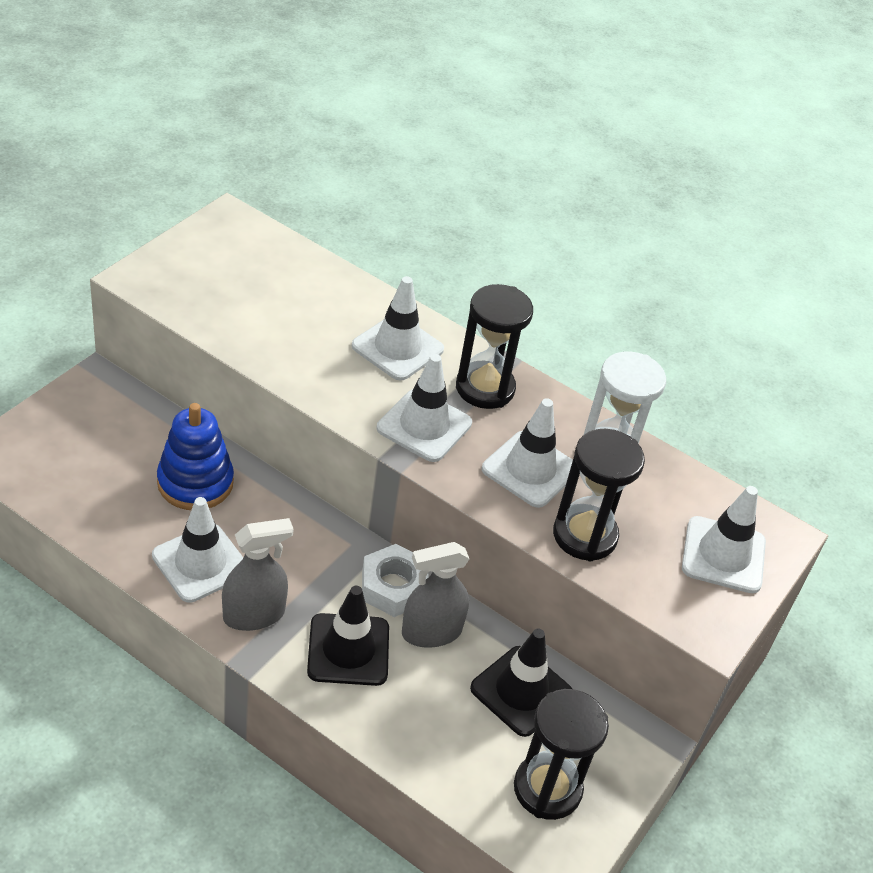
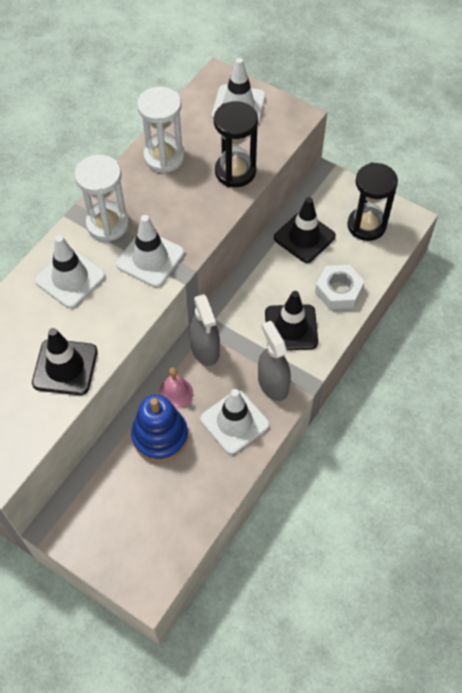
camera: 85 degrees left, 15 degrees up
white nut [362,544,428,617] -> white nut moved to [315,265,364,309]
grey spray bottle [402,542,469,648] -> grey spray bottle moved to [189,294,220,366]
black hourglass [456,284,533,409] -> white hourglass [74,155,129,242]
white traffic cone [482,398,573,508] -> none
none -> black traffic cone [32,328,98,395]
none -> pink bell [159,367,193,409]

